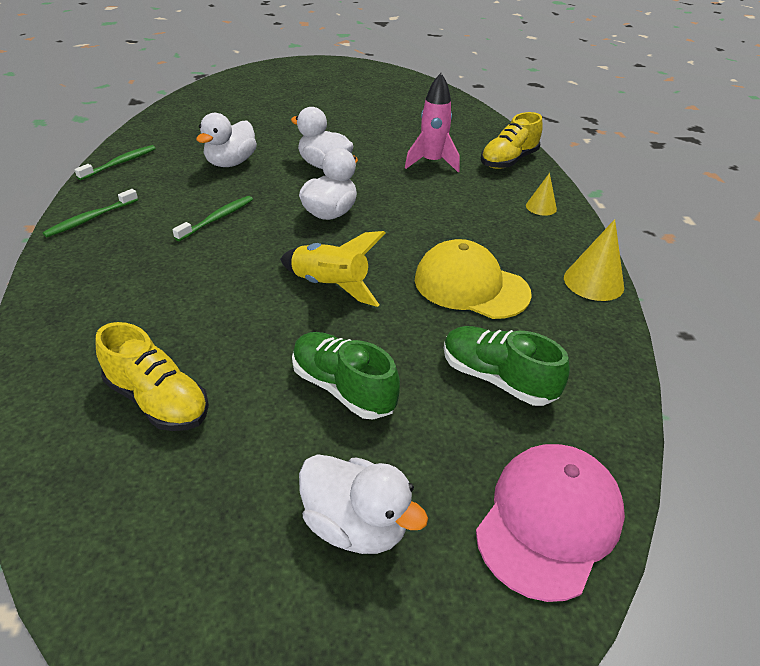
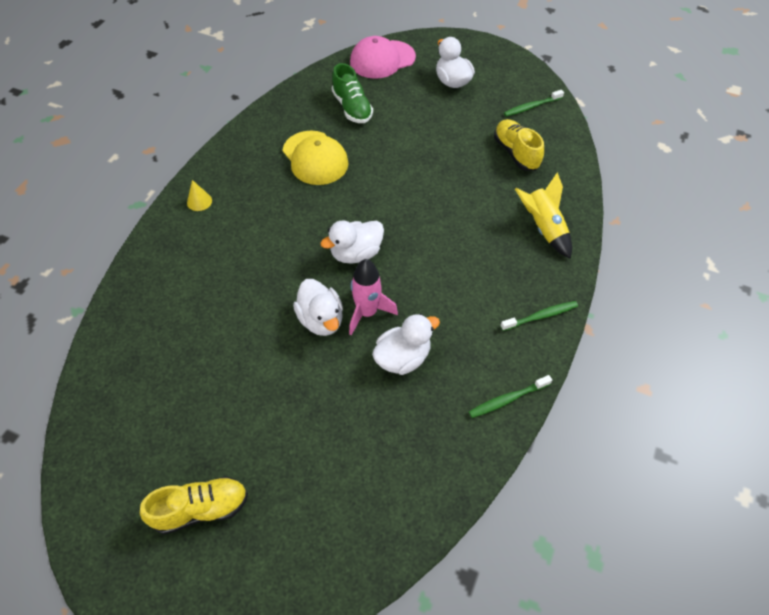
camera: 150 degrees left, 15 degrees up
green toothbrush [172,196,253,241] -> green toothbrush moved to [504,90,564,116]
yellow rocket [280,231,386,307] -> yellow rocket moved to [515,172,572,259]
green shoe [292,332,400,419] -> none
pink rocket [405,73,460,172] -> pink rocket moved to [349,259,398,335]
yellow shoe [481,112,543,169] -> yellow shoe moved to [140,476,248,534]
yellow cone [564,219,624,301] -> none

